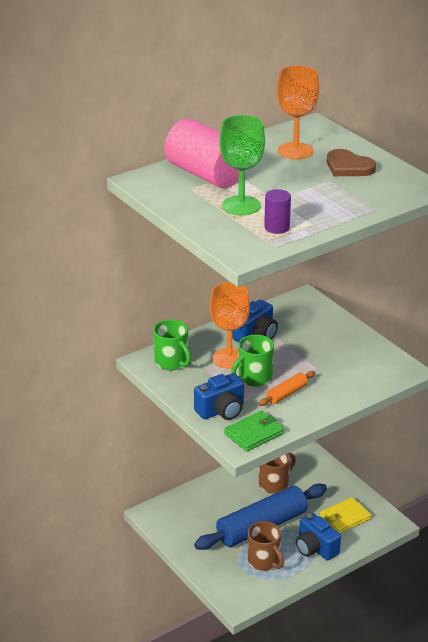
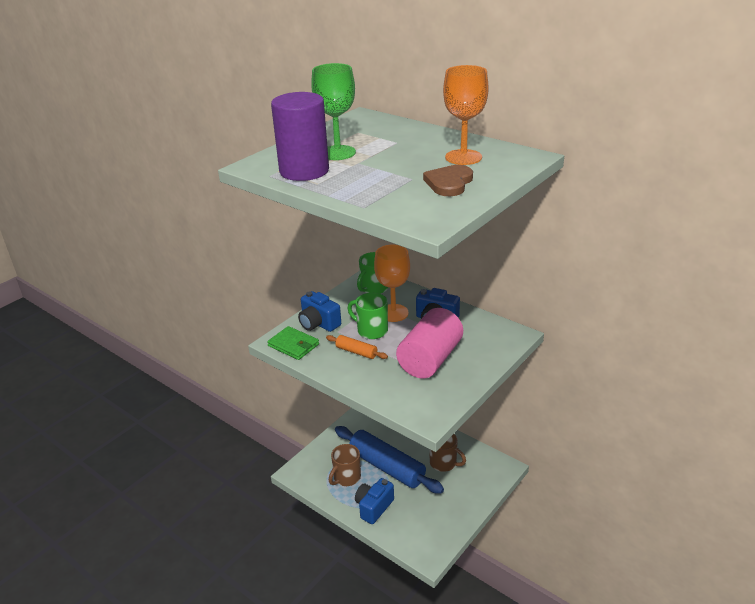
camera: 75 degrees right, 0 degrees up
pink cylinder [164,119,239,188] -> pink cylinder moved to [396,308,463,379]
purple cylinder [264,189,291,234] -> purple cylinder [271,92,329,181], size x2.07
yellow wallet [320,497,371,533] -> none

